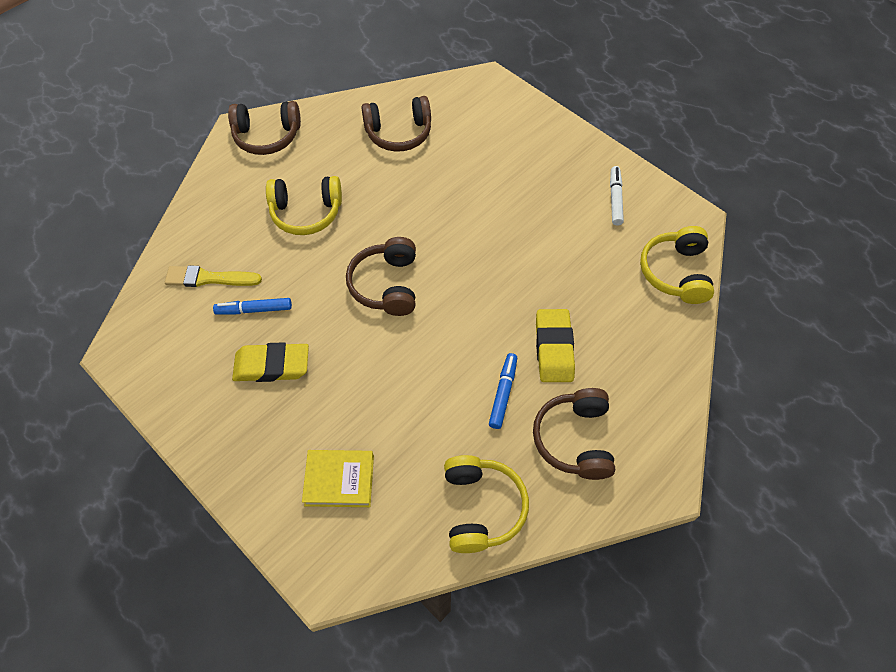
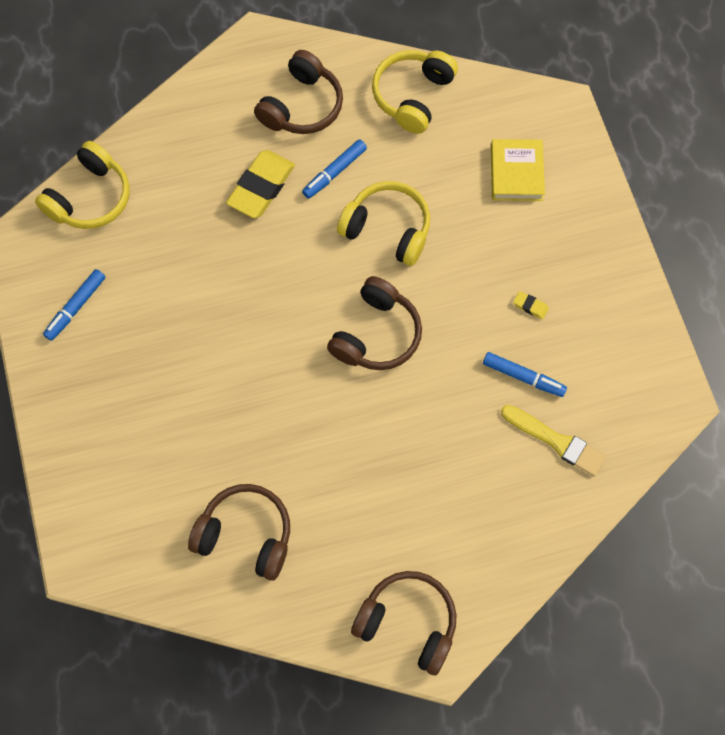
camera: 150 degrees left, 10 degrees up
yellow eraser [232,342,309,382] -> yellow eraser [513,291,549,319], size x0.42
yellow headphones [266,176,342,235] -> yellow headphones moved to [337,181,430,266]
yellow book [302,450,374,507] -> yellow book turned 60 degrees clockwise [491,139,545,201]
white marker [610,166,624,226] -> blue marker [43,269,106,341]

